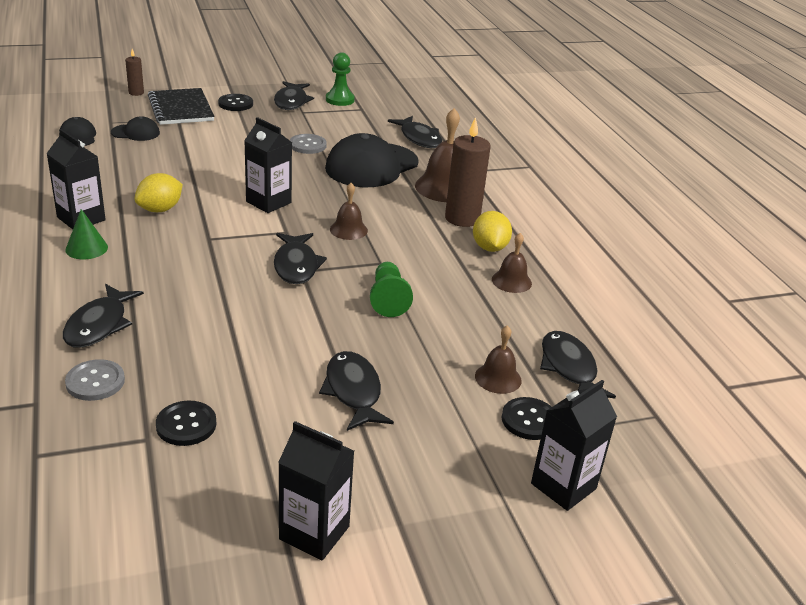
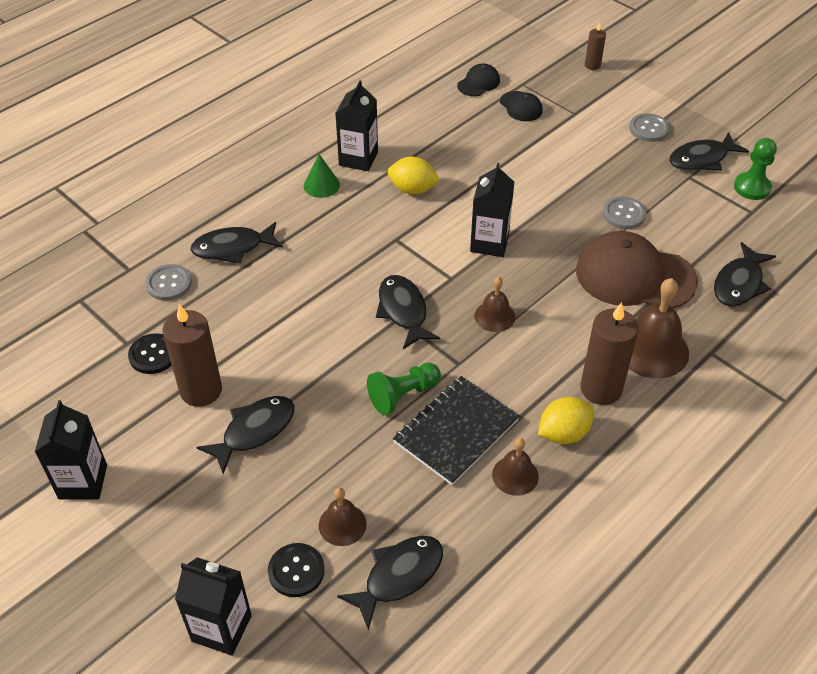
camera: 65 degrees right, 15 degrees up
black notebook [148,88,214,125] -> black notebook moved to [393,376,520,485]
black button [218,94,253,111] -> grey button [629,113,670,142]
black fish [274,233,327,284] -> black fish turned 105 degrees clockwise [376,275,440,349]
black cap [325,133,419,187] -> brown cap [576,231,698,308]
none -> brown candle [162,304,222,407]

